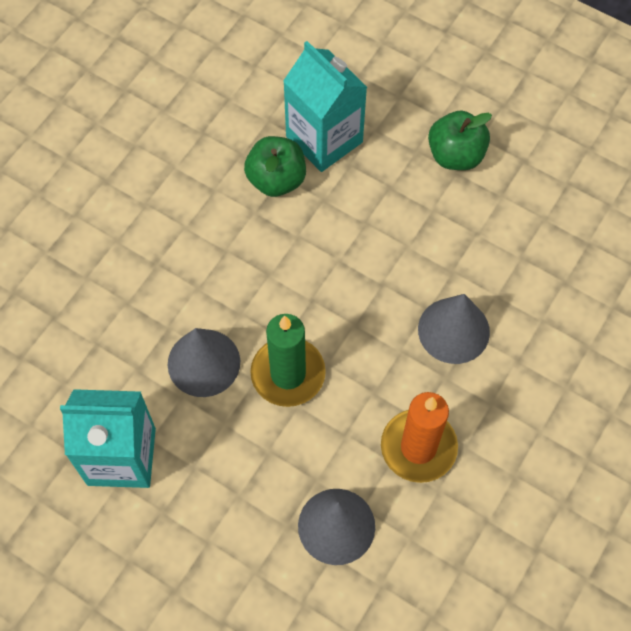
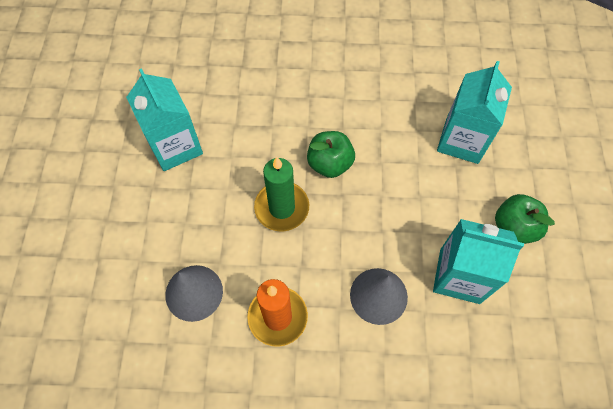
camera: 60 degrees right, 0 degrees up
grey cone [168,328,240,397] -> none
green apple [244,136,306,197] -> green apple moved to [307,131,355,178]
none -> turquoise carton [433,219,524,304]

